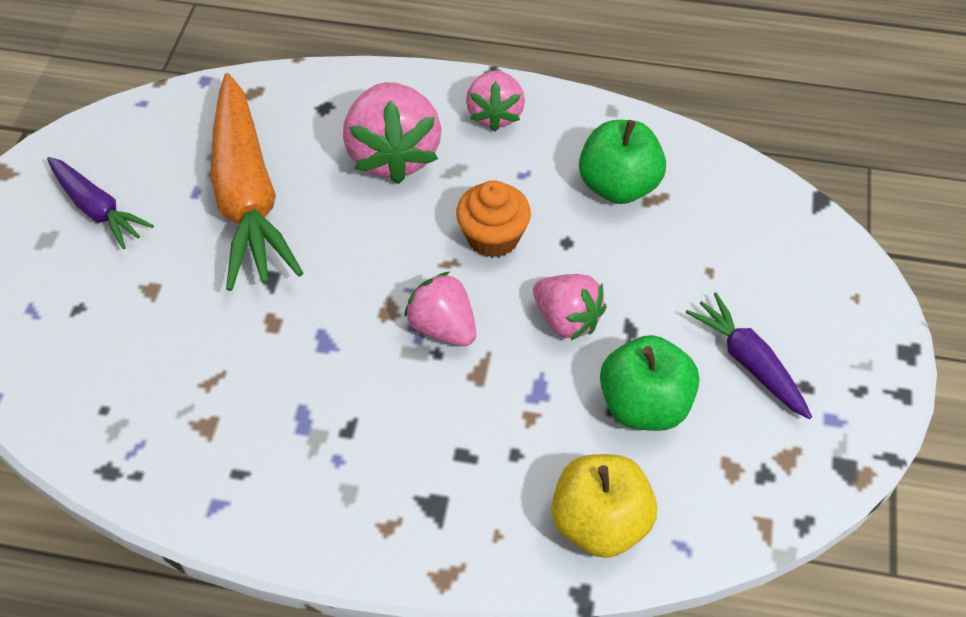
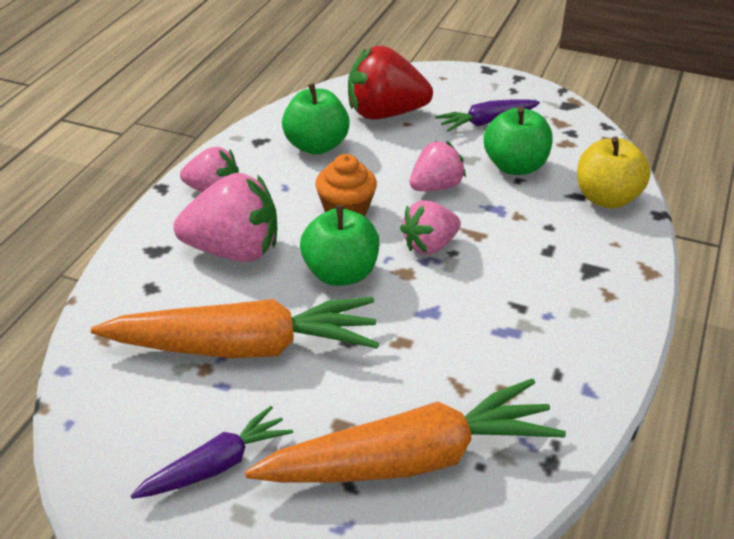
camera: 80 degrees left, 15 degrees down
none -> orange carrot [245,378,566,483]
none -> green apple [300,205,379,286]
none -> red strawberry [348,46,433,120]

